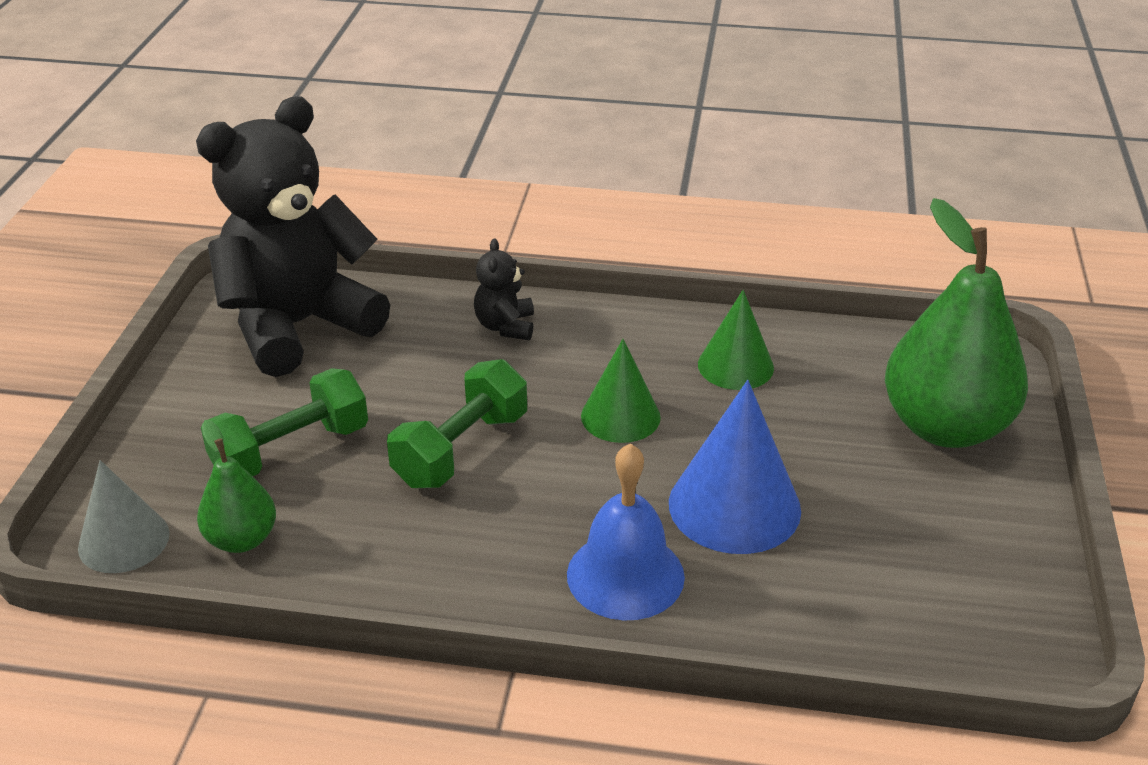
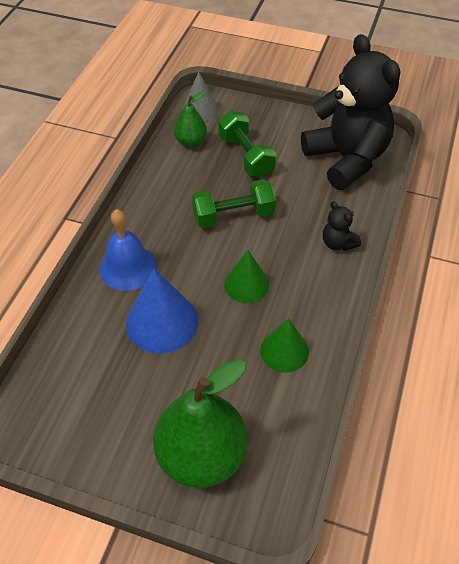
camera: 100 degrees right, 15 degrees up
green dumbbell [387,359,527,488] -> green dumbbell turned 60 degrees counterclockwise [192,179,276,228]
black teddy bear [474,239,534,340] -> black teddy bear turned 135 degrees counterclockwise [323,201,361,251]

